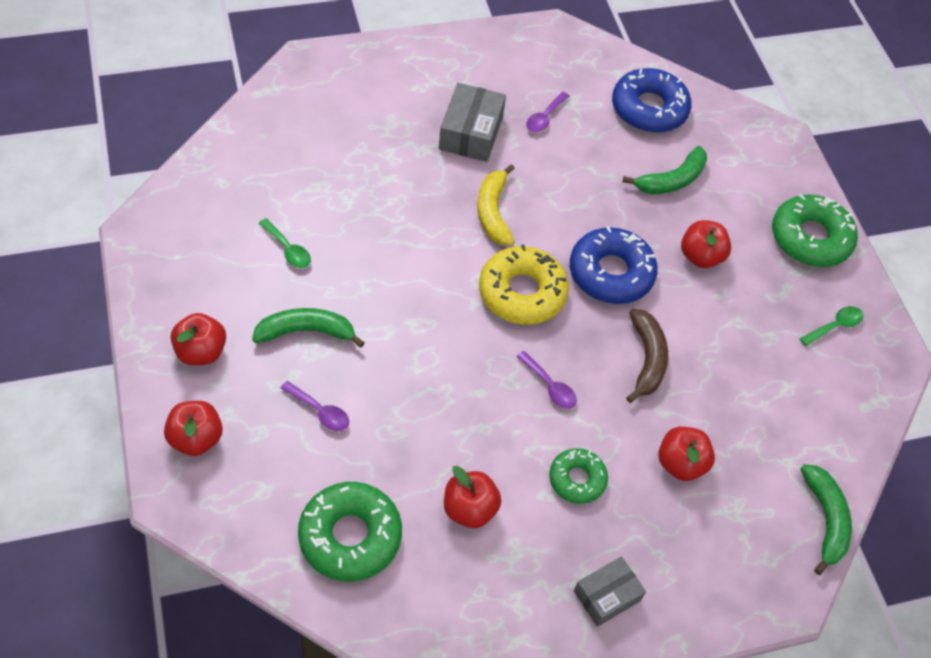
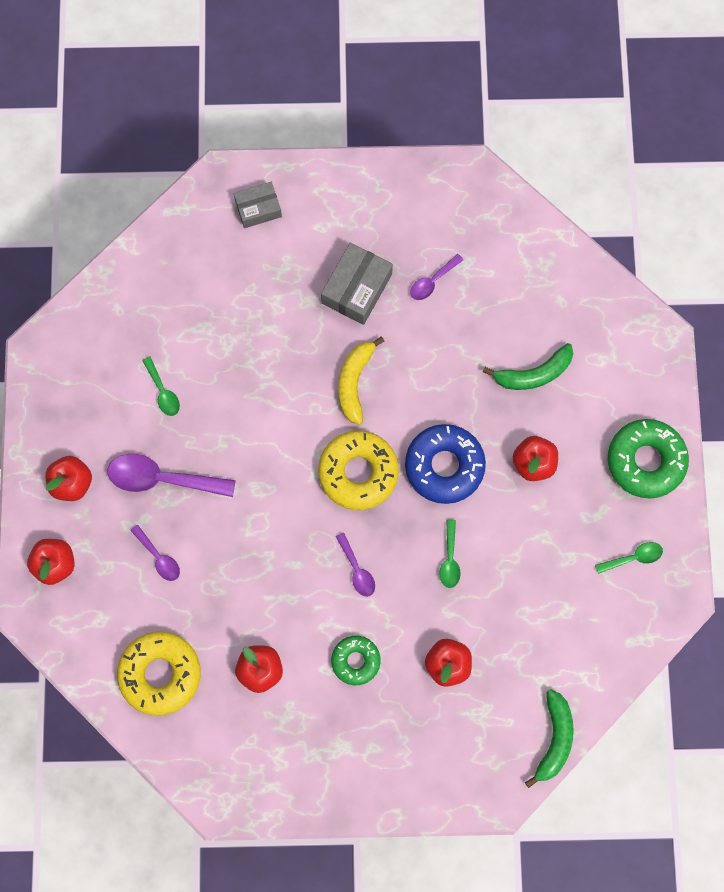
camera: 20 degrees right, 20 degrees up
green banana [252,308,365,348] -> purple spoon [108,454,236,497]
green donut [298,482,402,581] -> yellow donut [117,631,201,716]
grey box [574,556,646,627] -> grey box moved to [234,182,282,228]
blue donut [612,68,691,133] -> none
brown banana [626,309,668,403] -> green spoon [439,519,461,588]

